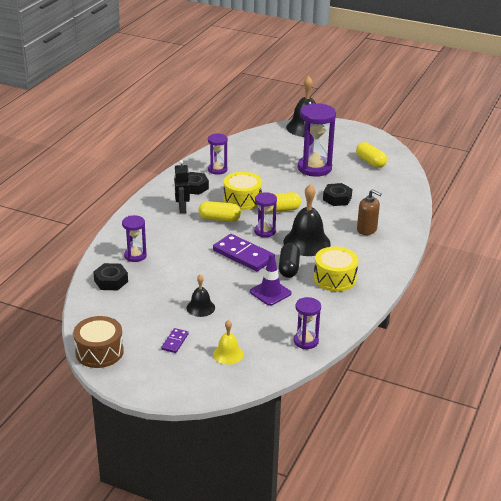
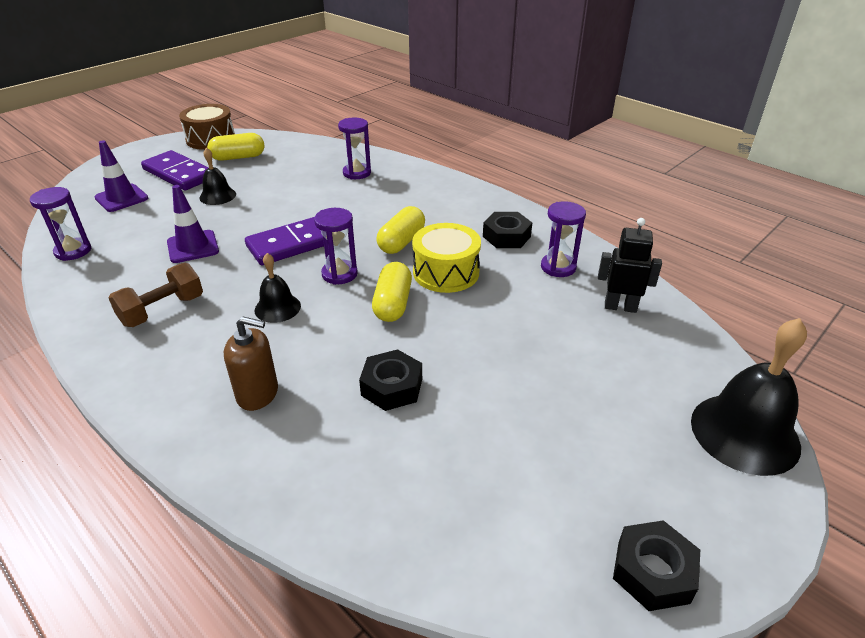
camera: 110 degrees right, 5 degrees up
black nut [93,263,128,290] -> black nut moved to [613,520,700,611]
purple domino [161,328,189,353] -> purple domino [141,150,209,190], size x2.04
black robot [174,160,190,213] -> black robot moved to [598,218,662,313]
yellow bell [213,320,244,365] -> purple traffic cone [95,140,148,212]
black capsule [279,243,300,278] -> none
black bell [283,184,331,256] -> black bell [255,253,301,323], size x0.55
purple hourglass [298,103,336,177] -> none
yellow drum [314,247,358,292] -> brown dumbbell [109,263,203,327]
yellow capsule [356,142,387,168] -> yellow capsule moved to [207,133,264,161]
brown soap dispenser [357,189,382,235] -> brown soap dispenser turned 135 degrees counterclockwise [224,316,278,411]

